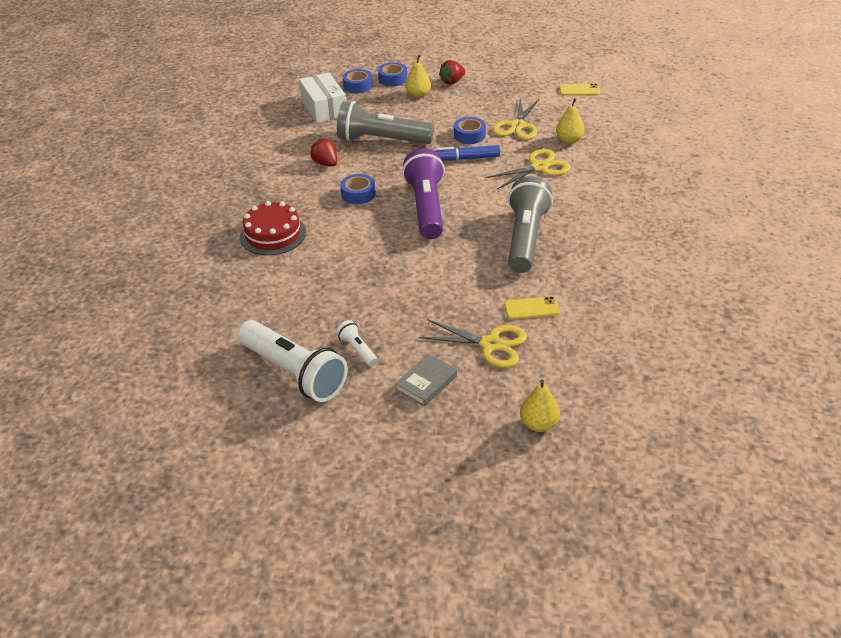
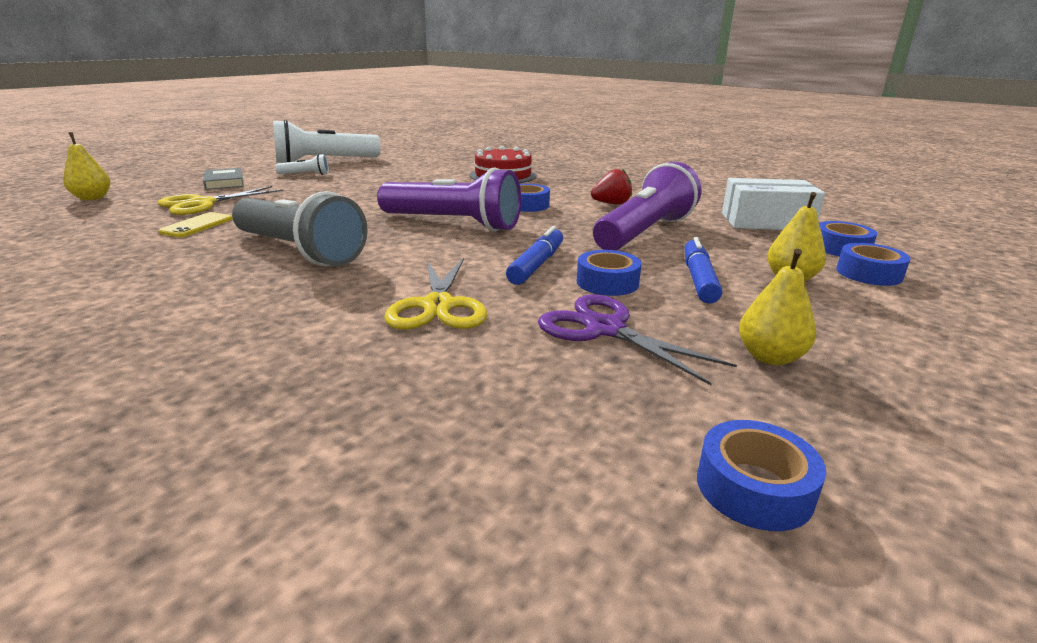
camera: 115 degrees right, 15 degrees down
grey flashlight [337,101,434,144] -> purple flashlight [593,162,702,251]
red strawberry [439,60,465,85] -> none
yellow scissors [492,98,539,140] -> purple scissors [538,294,737,385]
yellow pear [556,98,584,144] -> yellow pear moved to [739,249,816,365]
yellow phone [559,84,600,95] -> blue tape [697,420,826,531]
none -> blue marker [684,237,722,304]

